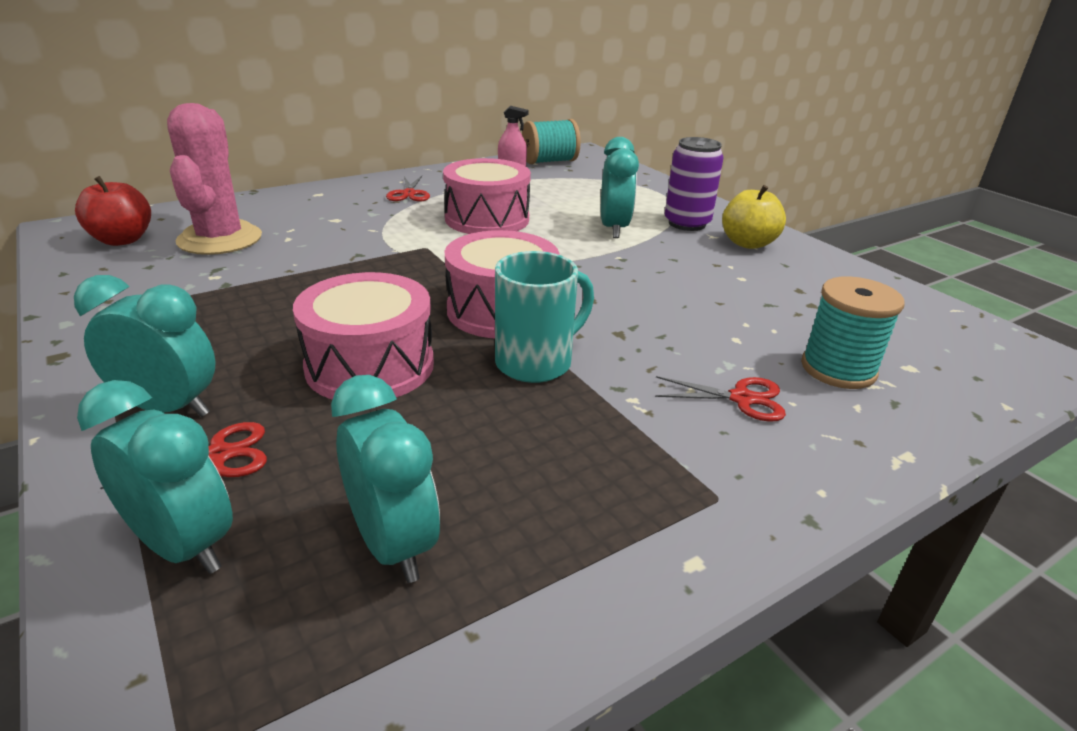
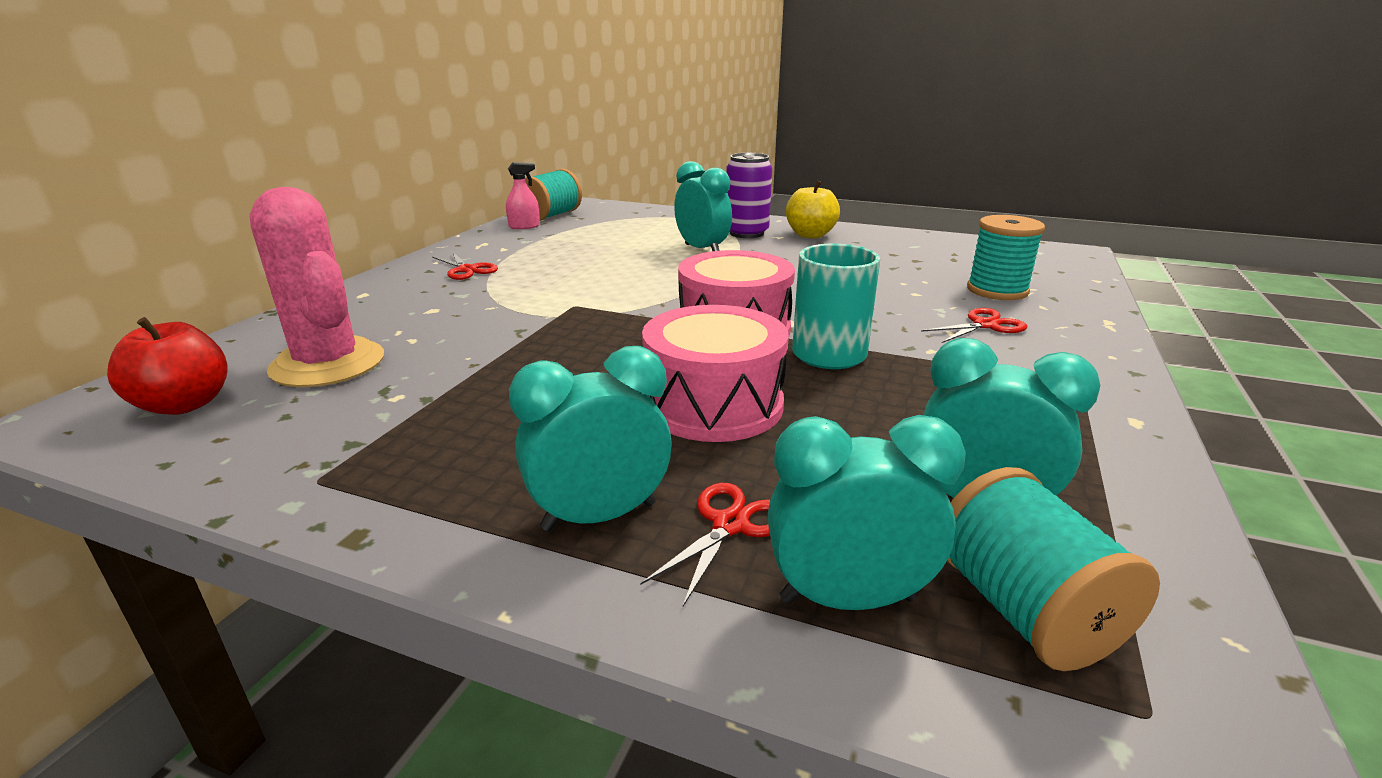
camera: 35 degrees left, 5 degrees down
pink drum [443,158,531,234] -> none
none -> turquoise spool [946,467,1160,671]

